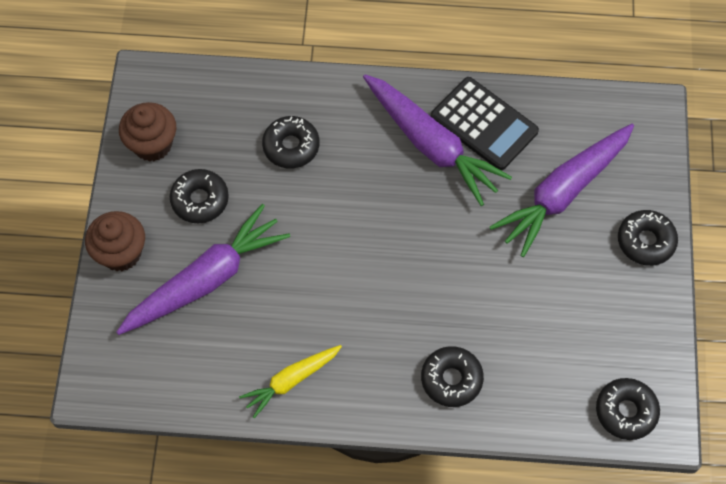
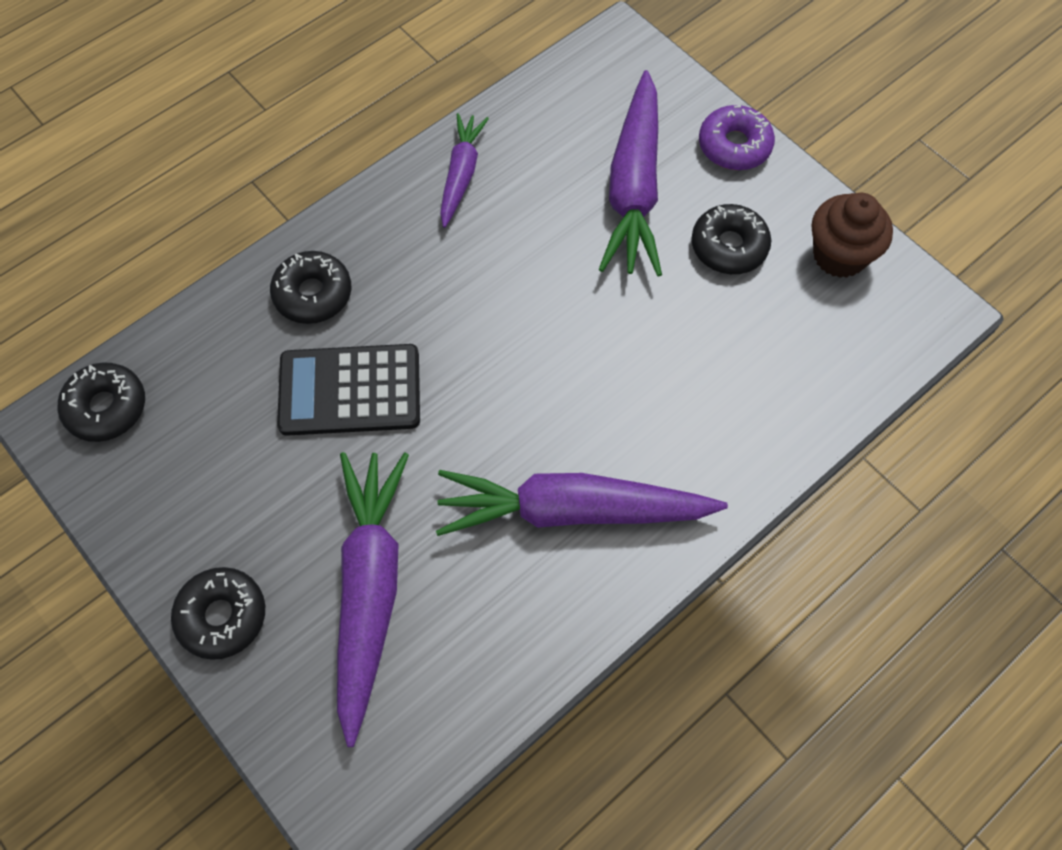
camera: 135 degrees right, 0 degrees up
brown cupcake [85,211,145,271] -> purple donut [699,105,775,170]
yellow carrot [239,345,342,418] -> purple carrot [440,113,489,228]
black donut [262,116,319,168] -> none
black calculator [431,77,539,170] -> black calculator moved to [277,344,420,436]

